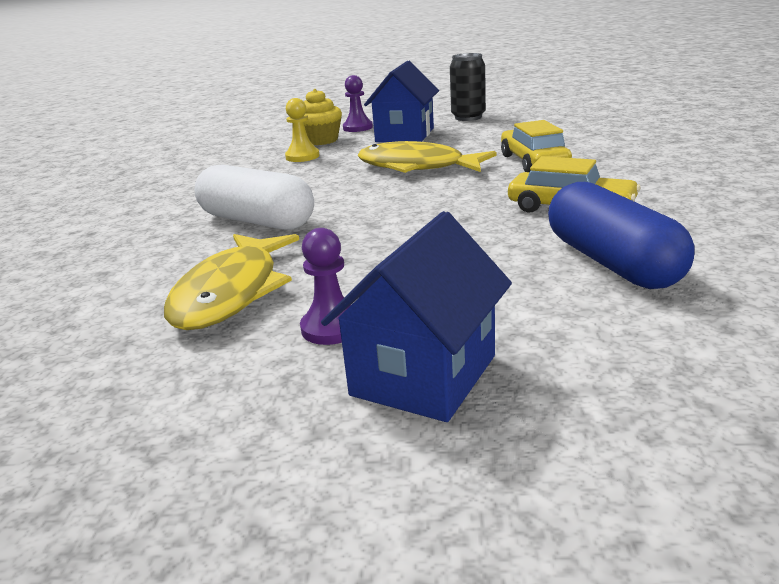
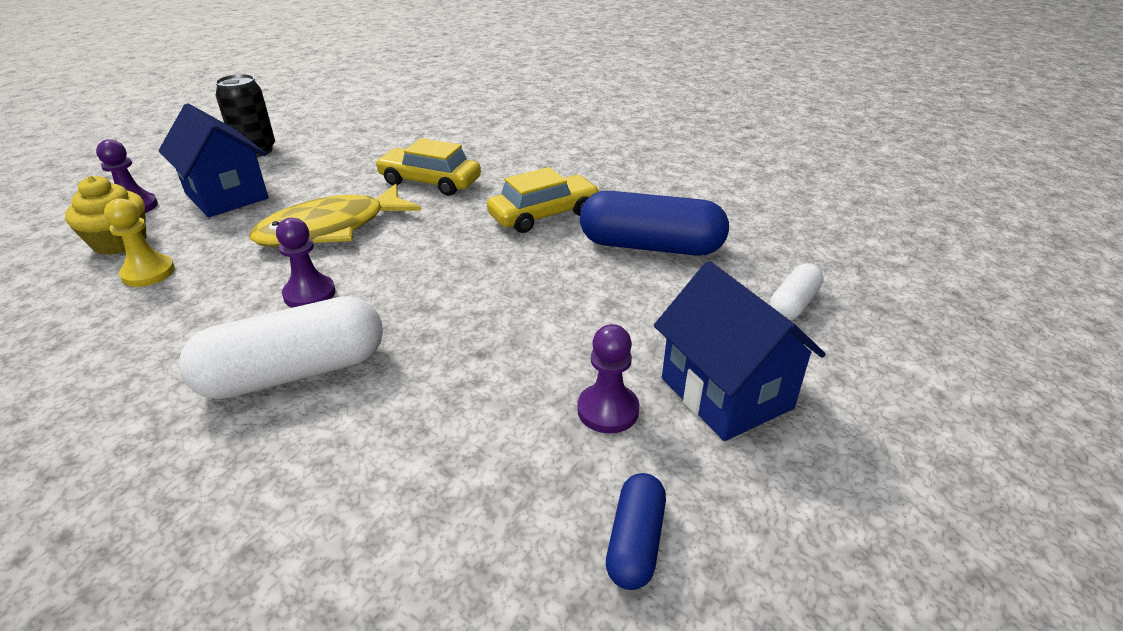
camera: 60 degrees left, 10 degrees up
yellow fish [164,234,299,330] -> none
none -> purple pawn [276,218,335,308]
none -> blue capsule [606,473,666,590]
none -> white capsule [770,263,824,320]

